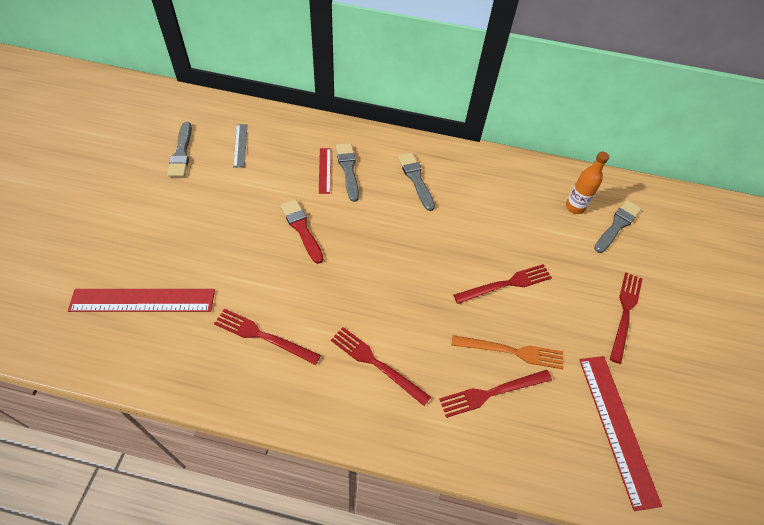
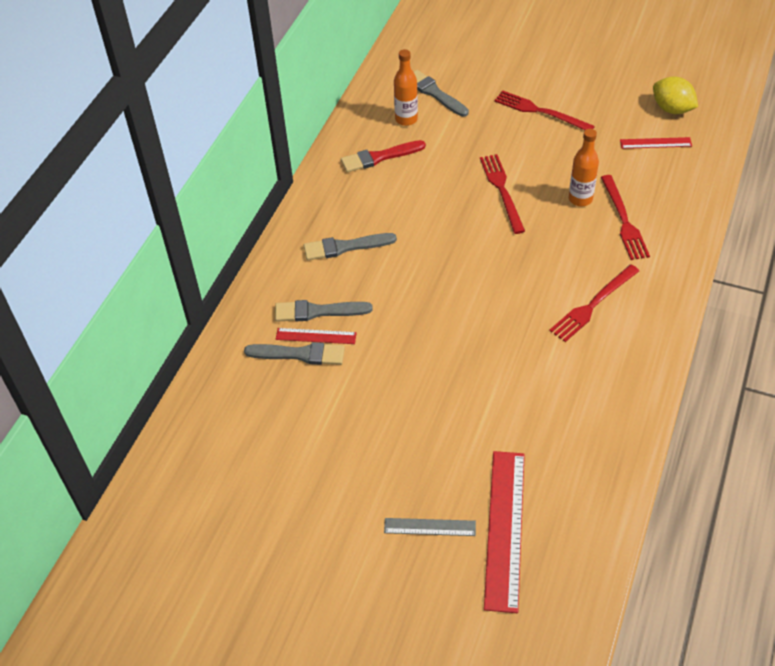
camera: 75 degrees left, 5 degrees down
grey brush [167,122,192,177] -> grey brush moved to [244,342,345,365]
red fork [214,309,321,365] -> none
grey ruler [233,124,247,167] -> grey ruler moved to [384,518,476,536]
red brush [280,199,323,264] -> red brush moved to [341,140,426,172]
orange fork [452,335,564,369] -> orange bottle [569,129,599,206]
red ruler [579,356,662,511] -> red ruler [620,137,692,149], size x0.52
none -> yellow lemon [653,76,698,114]

